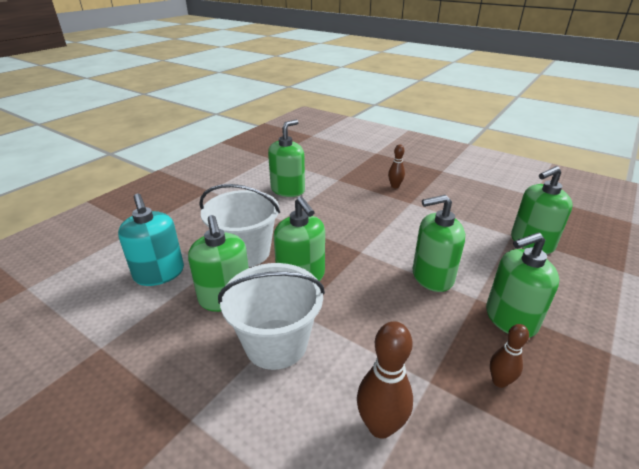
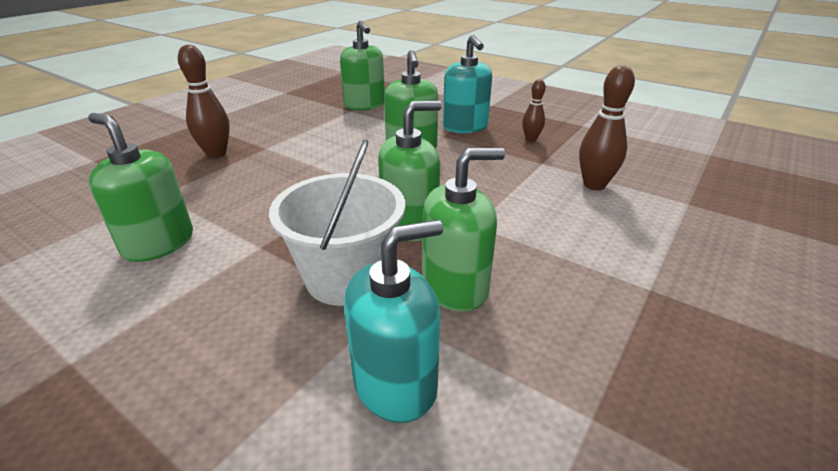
camera: 90 degrees left, 0 degrees up
white bucket [218,263,325,370] -> none
brown bowling pin [388,144,405,188] -> brown bowling pin [178,45,230,158], size x1.64
green soap dispenser [486,232,559,338] -> turquoise soap dispenser [443,35,492,133]

